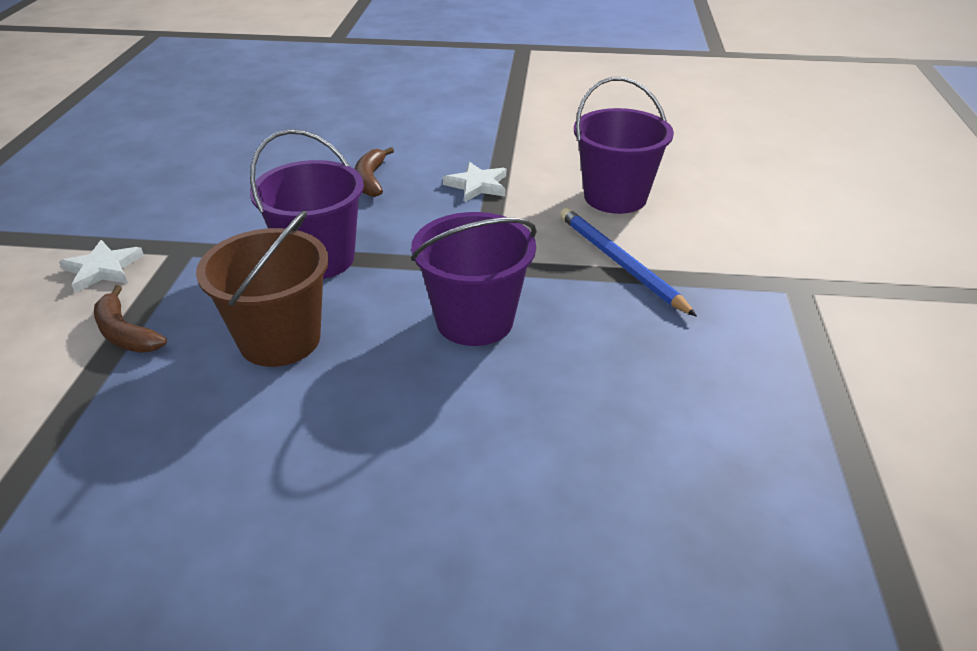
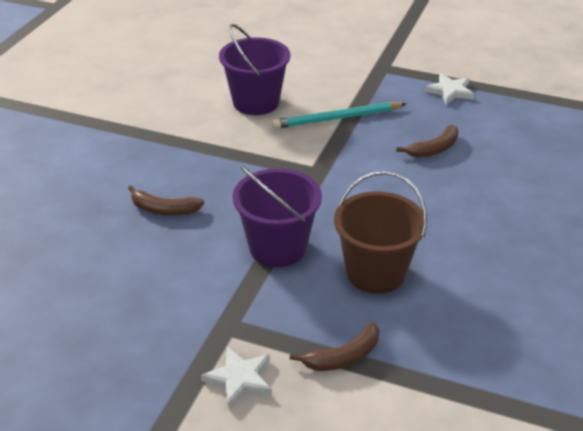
camera: 75 degrees left, 0 degrees up
purple bucket [411,212,537,346] -> none
white star [442,162,506,202] -> white star moved to [425,74,475,105]
blue pencil [560,208,697,317] -> turquoise pencil [272,102,406,129]
none -> brown banana [396,125,459,158]

